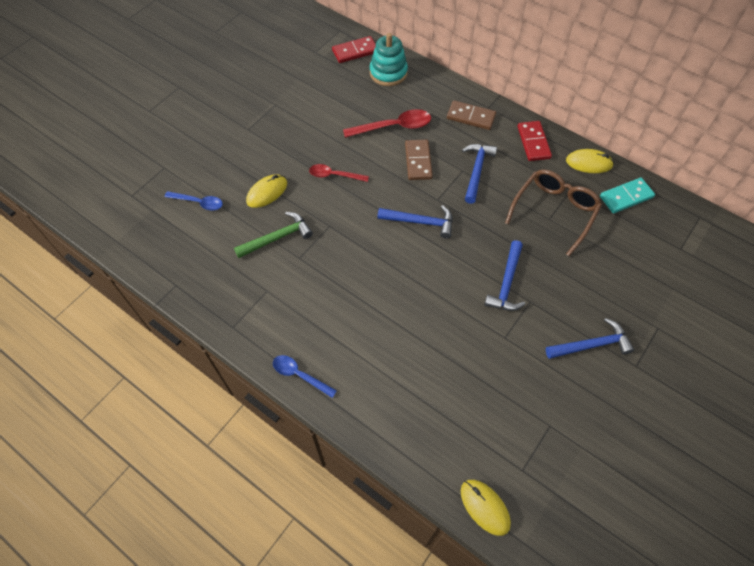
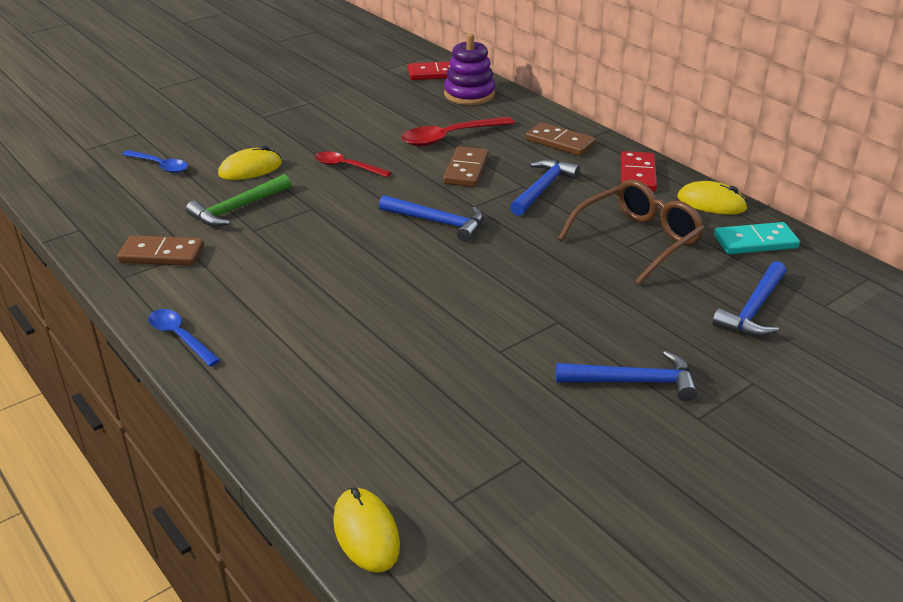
camera: 15 degrees right, 25 degrees down
green hammer [234,212,313,258] -> green hammer turned 150 degrees clockwise [186,174,291,226]
red spoon [343,109,431,138] -> red spoon turned 150 degrees clockwise [401,117,515,147]
turquoise stacking toy [370,33,408,86] -> purple stacking toy [444,33,495,105]
blue hammer [484,240,525,311] -> blue hammer moved to [712,261,786,337]
none -> brown domino [117,235,204,266]

